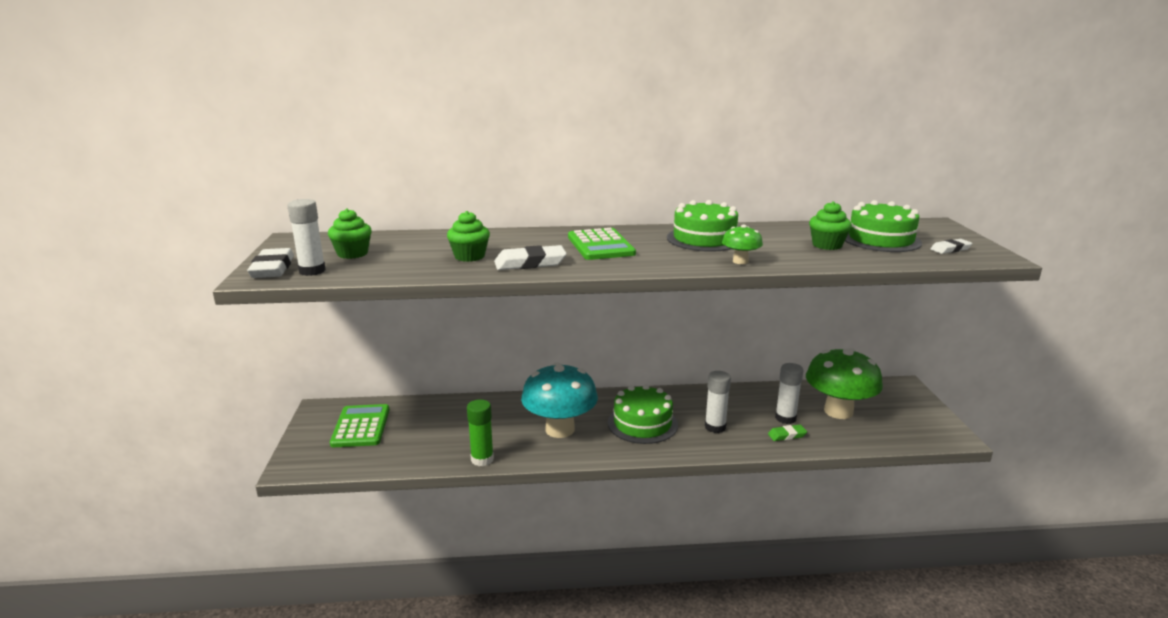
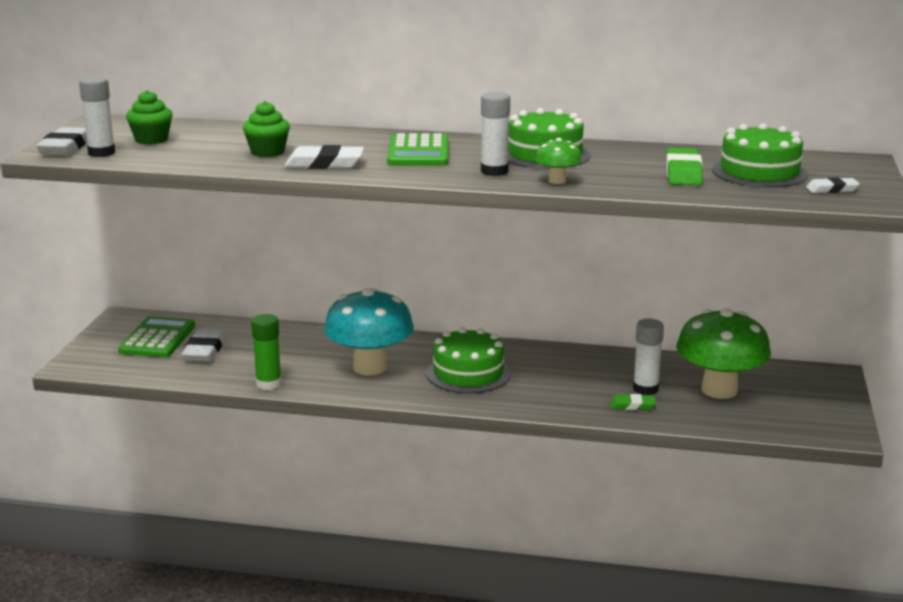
camera: 15 degrees right, 0 degrees up
white glue stick [705,371,731,433] -> white glue stick moved to [481,92,510,176]
green cupcake [809,201,852,250] -> green eraser [666,148,703,186]
none -> white eraser [182,329,226,362]

